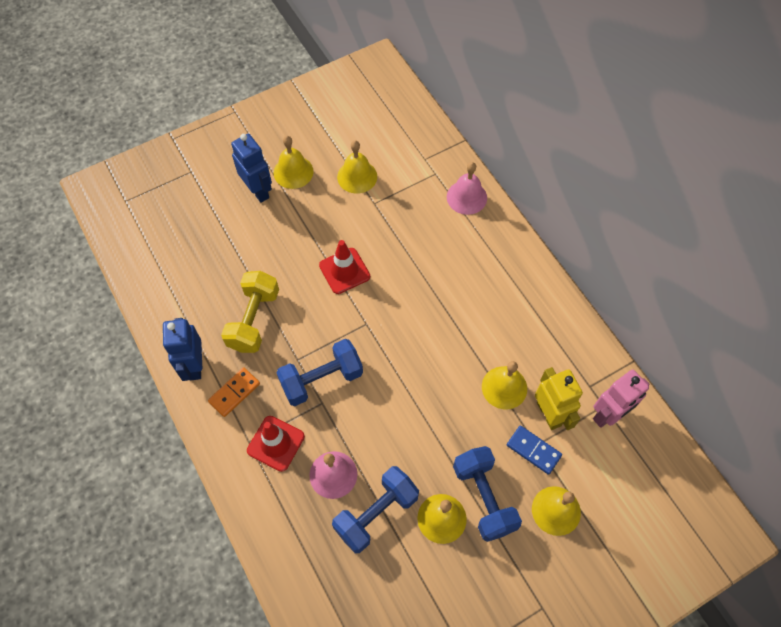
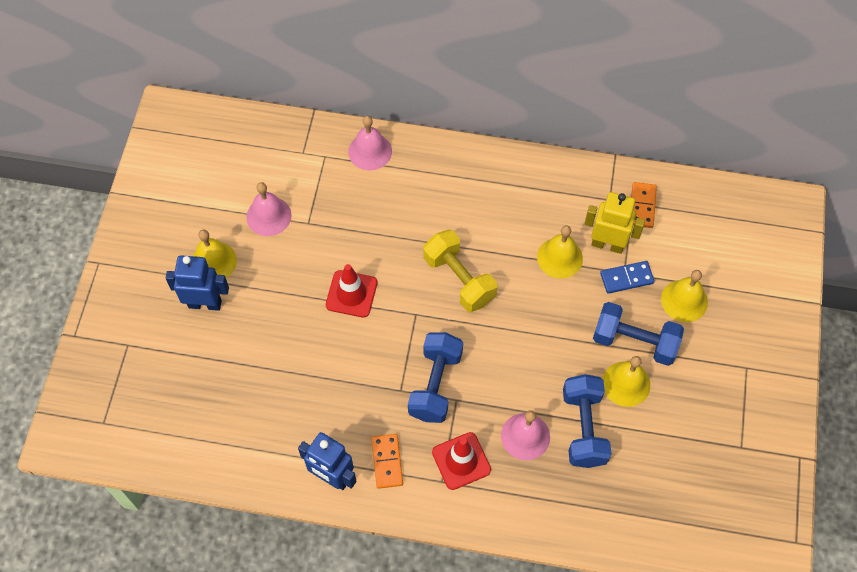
camera: 50 degrees left, 0 degrees up
yellow dumbbell [221,271,279,353] -> yellow dumbbell moved to [423,230,497,312]
yellow bell [337,140,377,194] -> pink bell [246,182,291,236]
pink robot [593,370,650,428] -> orange domino [631,182,657,228]

